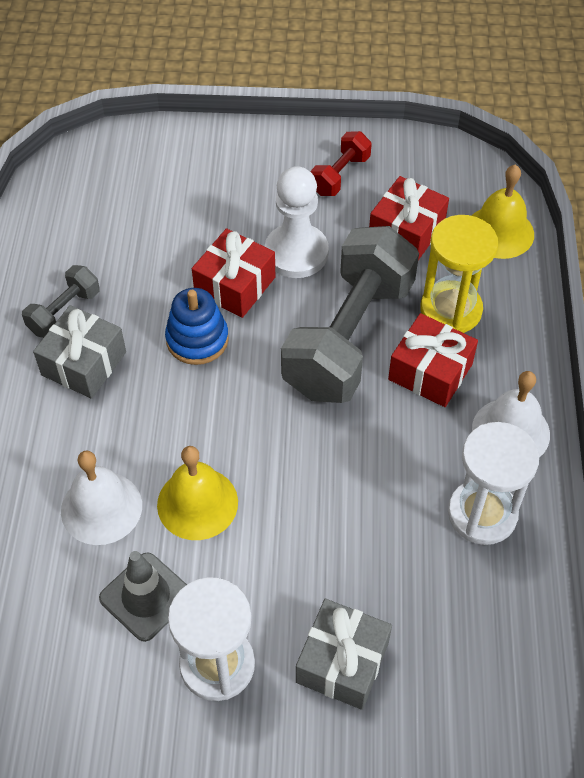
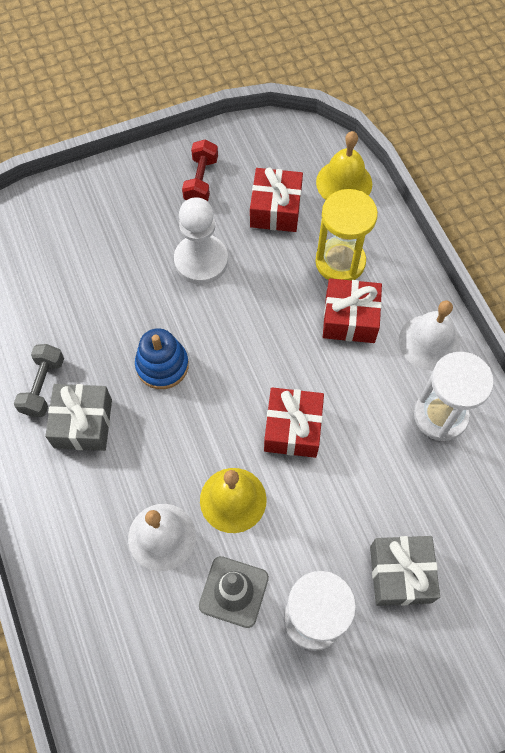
camera: 25 degrees left, 10 degrees up
red gift [192,228,275,318] -> red gift moved to [264,387,324,458]
grey dumbbell [281,226,419,403] -> none

